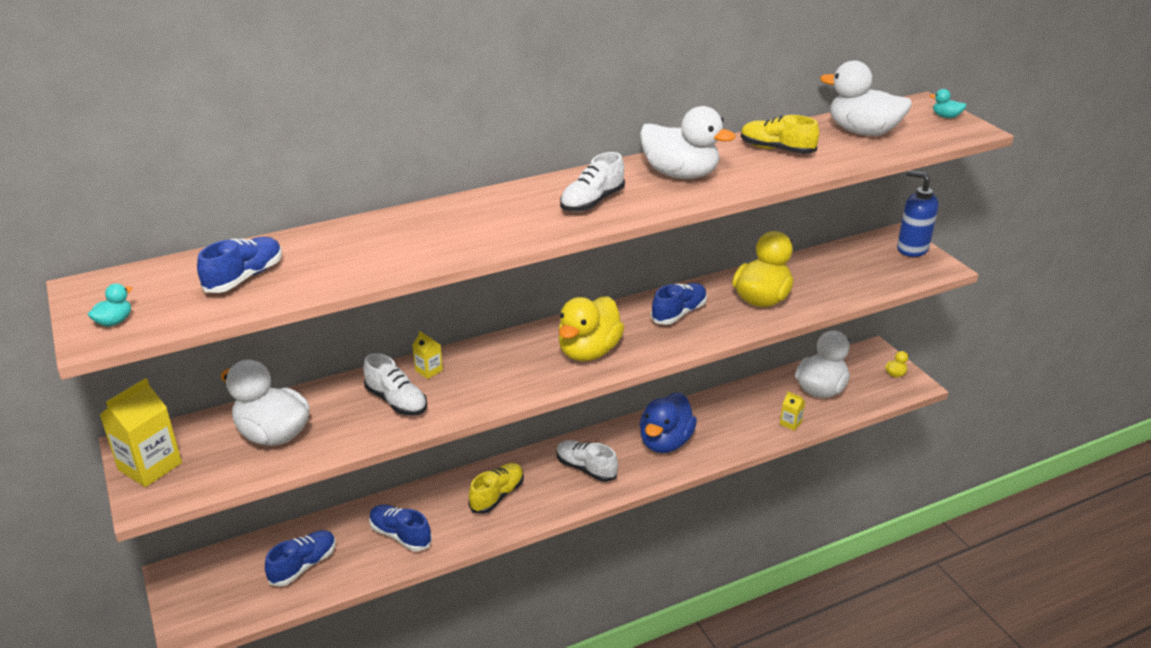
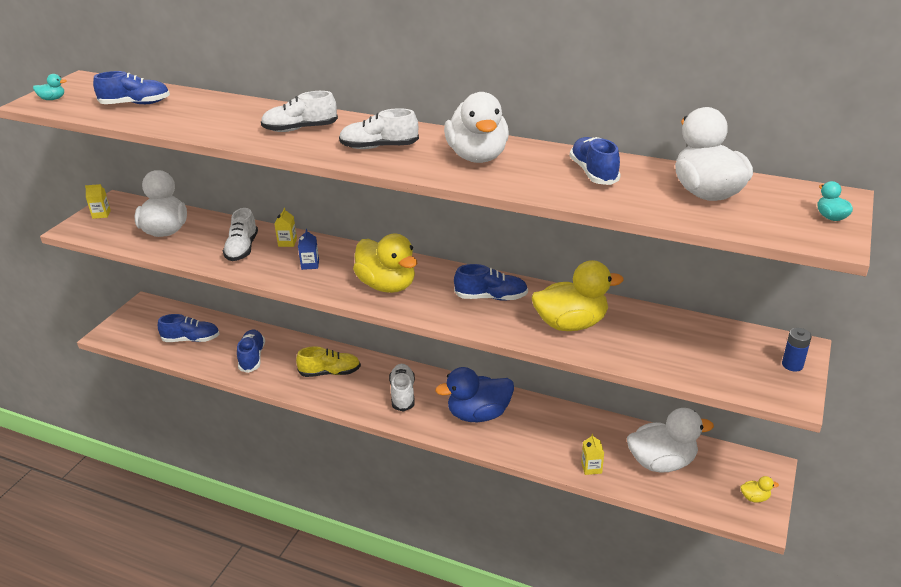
camera: 50 degrees right, 0 degrees up
yellow carton [100,378,182,487] -> yellow carton [85,184,111,219], size x0.50
yellow duck [559,296,624,361] -> yellow duck turned 120 degrees counterclockwise [353,234,417,293]
yellow shoe [741,115,819,154] -> blue shoe [570,137,621,185]
blue soap dispenser [897,170,939,257] -> blue battery [782,328,812,371]
none -> white shoe [261,91,338,132]
none -> blue carton [298,229,319,270]

